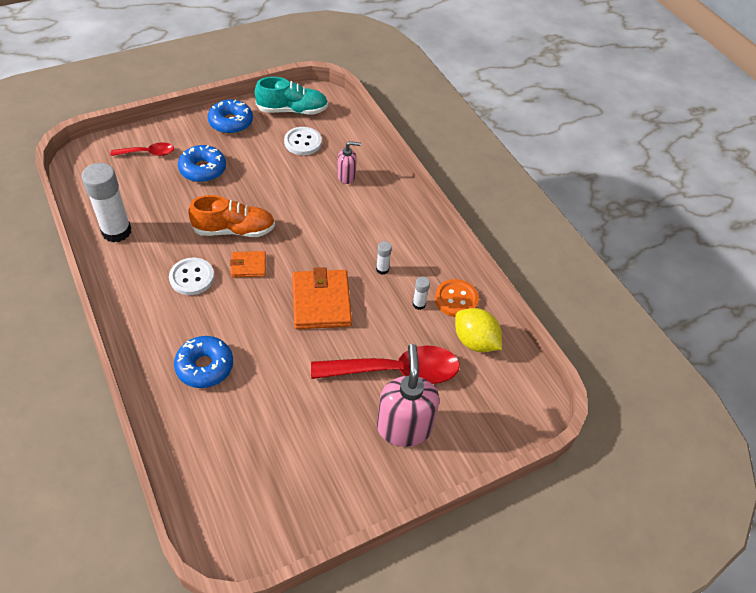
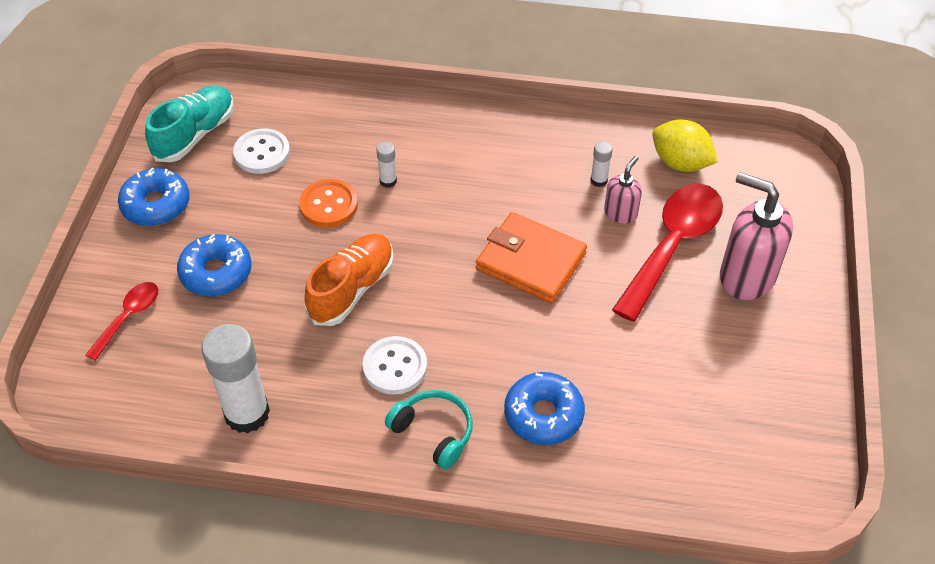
camera: 50 degrees left, 0 degrees up
orange wallet [230,251,266,277] -> none
pink soap dispenser [337,141,361,184] -> pink soap dispenser moved to [604,156,642,224]
white glue stick [376,241,392,275] -> white glue stick moved to [377,142,397,188]
orange button [435,279,479,317] -> orange button moved to [299,179,358,227]
yellow lemon [455,308,502,352] -> yellow lemon turned 45 degrees clockwise [652,119,718,172]
none -> turquoise headphones [385,390,473,470]

